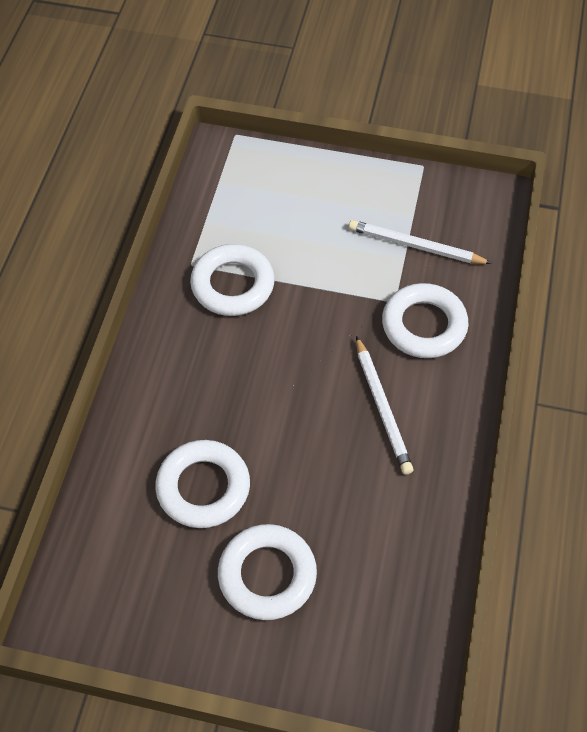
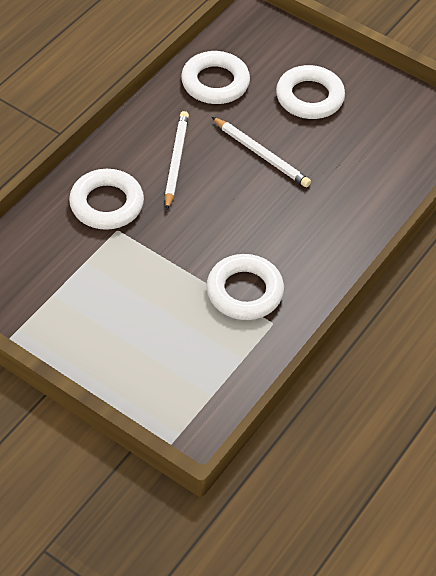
camera: 160 degrees left, 5 degrees down
white ring [155,440,250,528] -> white ring moved to [181,51,250,104]
white pencil [348,220,492,264] -> white pencil moved to [212,117,311,187]

